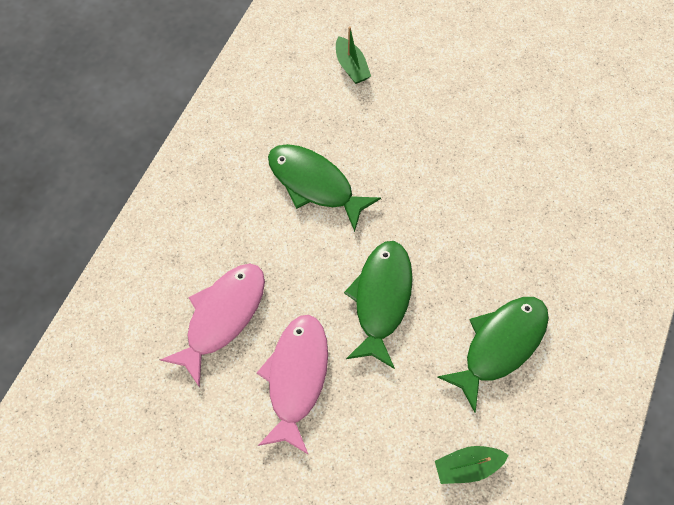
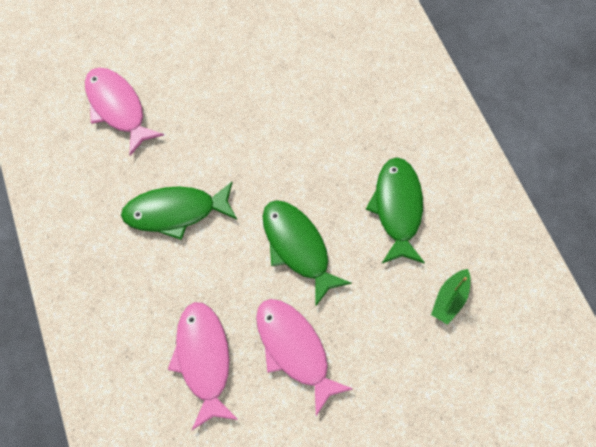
camera: 45 degrees left, 0 degrees up
green boat [336,26,371,84] -> pink fish [85,68,164,156]

